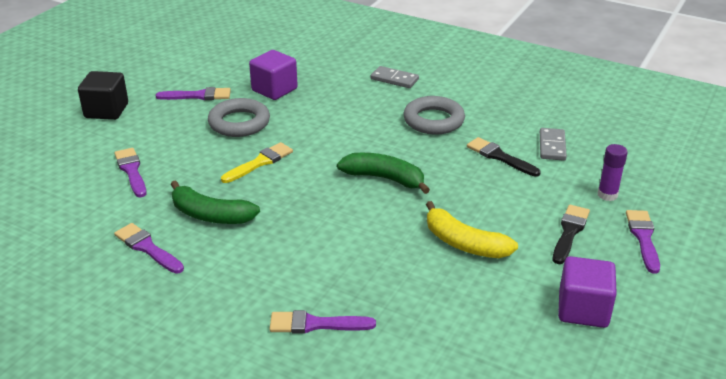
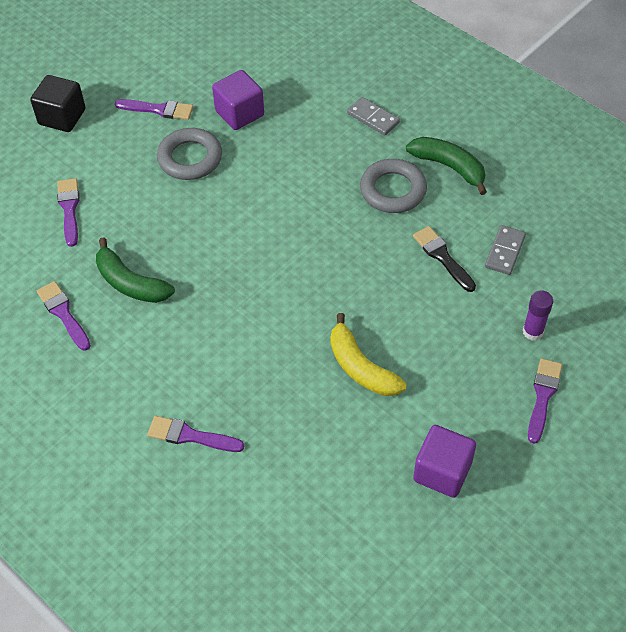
camera: 15 degrees right, 20 degrees up
yellow brush [221,142,293,183] -> none
green banana [337,153,430,194] -> green banana moved to [406,137,487,195]
black brush [553,205,590,264] -> none

